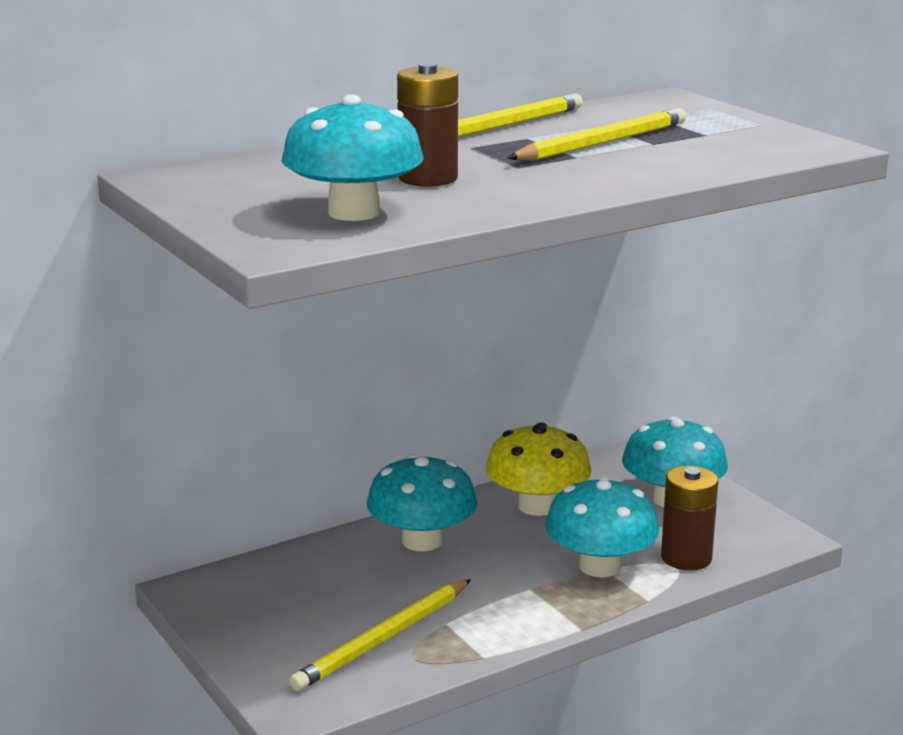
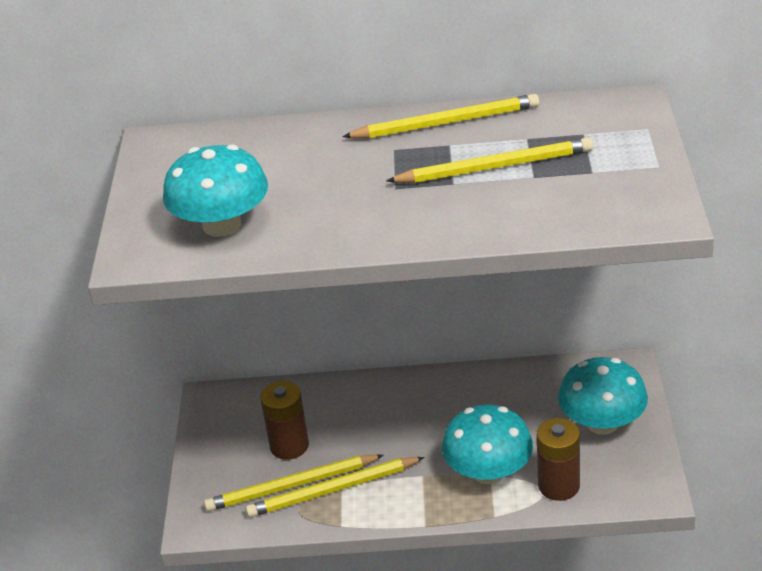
camera: 35 degrees right, 15 degrees up
turquoise mushroom [367,454,477,551] -> none
brown battery [397,63,458,187] -> brown battery moved to [260,381,309,460]
yellow mushroom [486,422,592,516] -> none
none -> yellow pencil [245,457,425,517]

